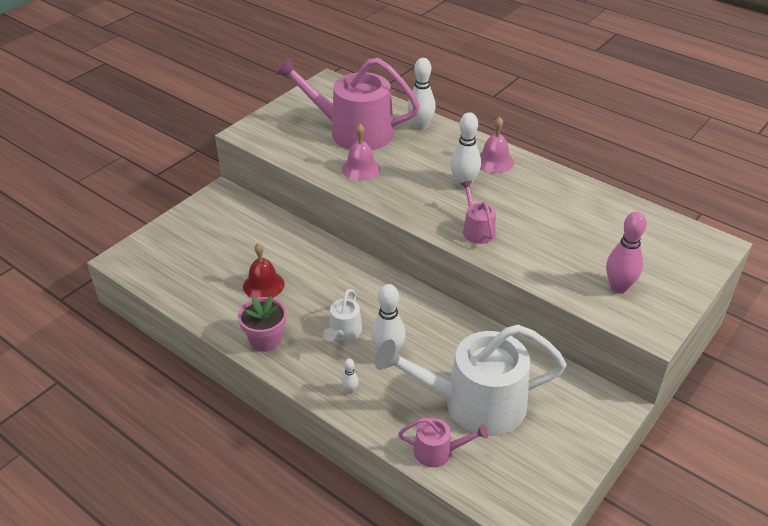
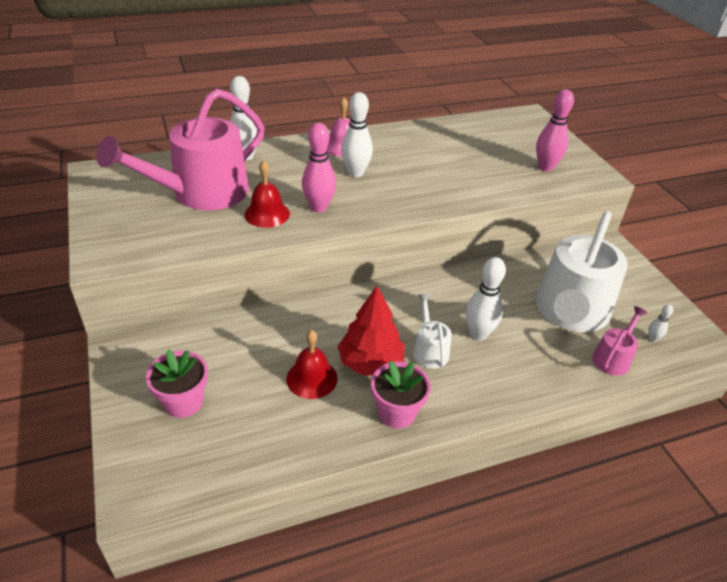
camera: 60 degrees left, 0 degrees up
white watering can [323,289,362,341] -> white watering can turned 150 degrees counterclockwise [413,294,452,369]
white bowling pin [341,358,359,394] -> white bowling pin moved to [648,305,673,342]
pink bell [342,124,381,181] -> red bell [244,160,290,228]
pink watering can [461,181,496,244] -> none
none -> pink flower pot [146,350,208,418]
none -> pink bowling pin [302,123,336,212]
none -> red tree [337,286,405,375]

